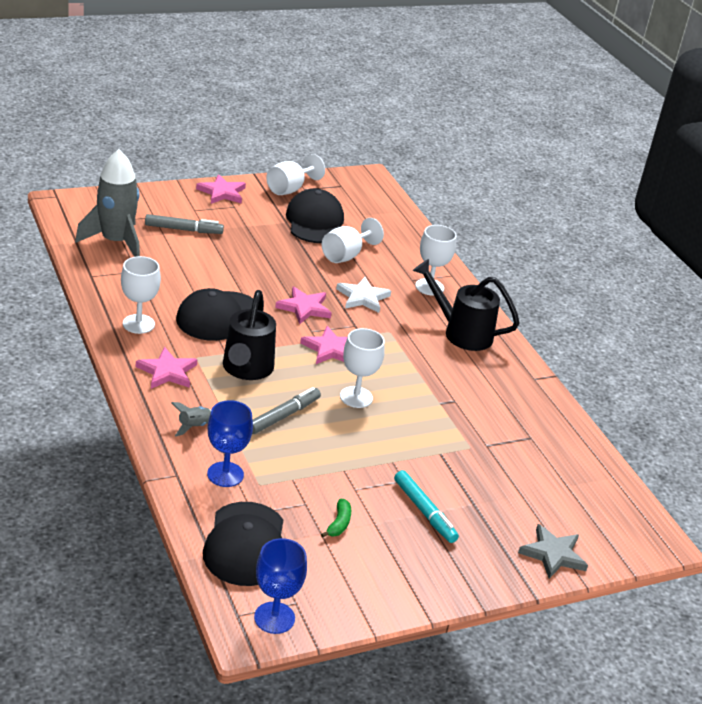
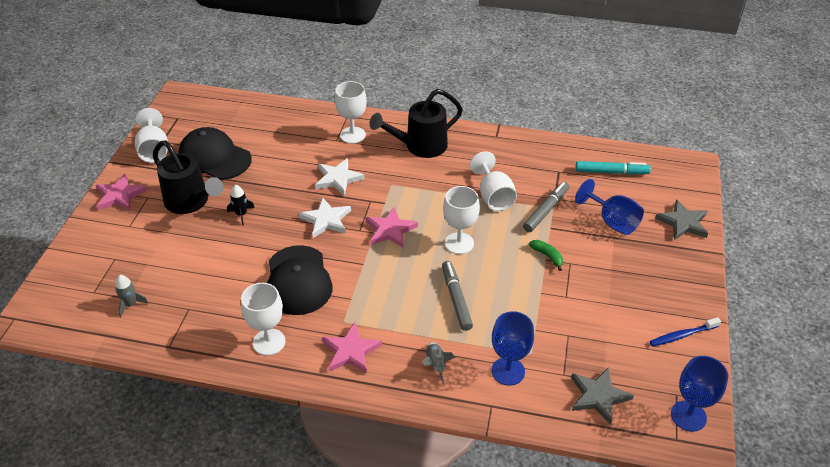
camera: 50 degrees left, 10 degrees up
grey rocket [75,149,140,257] -> grey rocket [115,275,149,317], size x0.41
grey marker [145,214,224,234] -> grey marker moved to [523,182,569,232]
black cap [203,502,283,586] -> grey star [571,367,634,425]
black watering can [223,290,276,380] -> black watering can moved to [153,140,223,214]
pink star [275,287,332,325] -> white star [299,197,351,238]
green banana [321,499,351,538] -> green banana moved to [529,240,563,271]
white goblet [322,218,384,263] -> white goblet moved to [470,151,517,211]
turquoise marker [394,470,459,543] -> turquoise marker moved to [575,161,651,175]
none -> black rocket [227,185,255,225]
none -> blue goblet [575,179,644,235]
none -> blue toothbrush [649,317,721,347]

